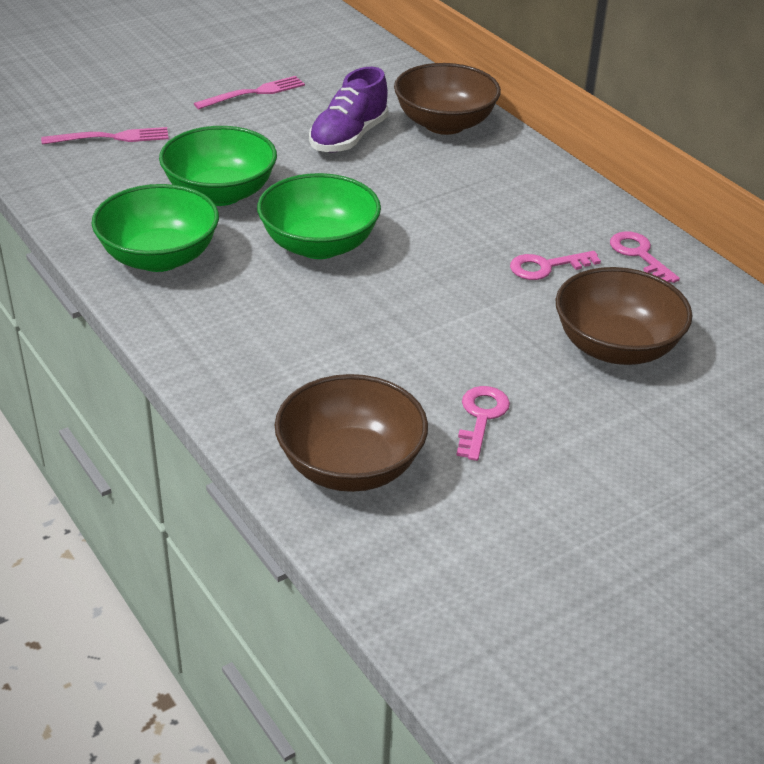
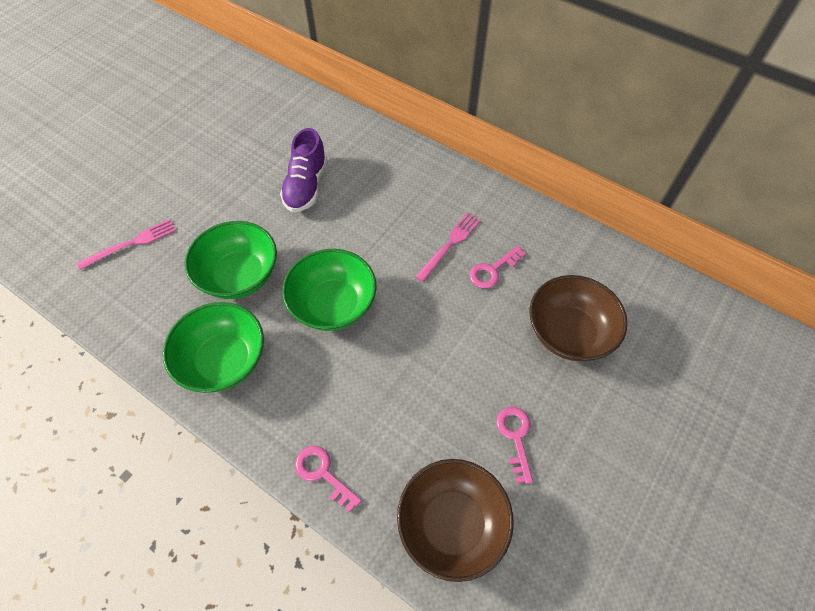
camera: 20 degrees left, 20 degrees up
pink fork [194,76,305,109] -> pink fork moved to [415,213,481,282]
brown bowl [394,63,501,135] -> none
pink key [610,231,680,283] -> pink key moved to [295,446,362,513]

